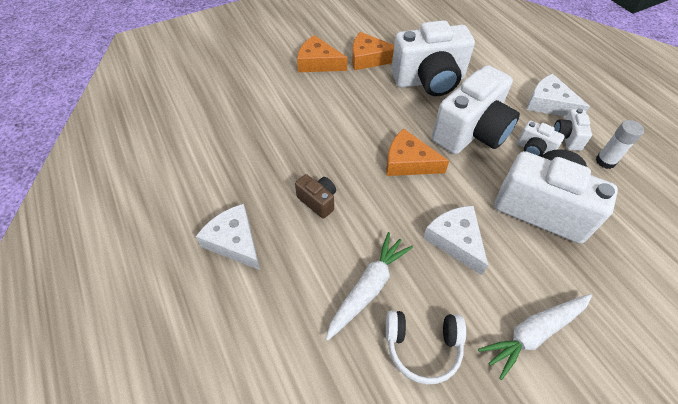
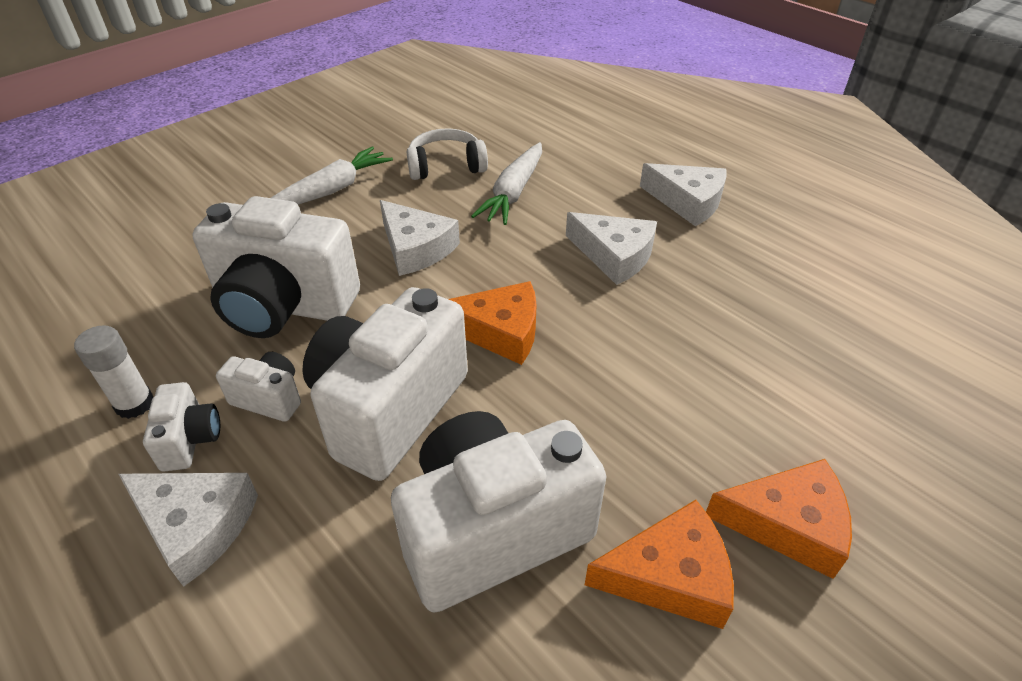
camera: 165 degrees right, 10 degrees down
brown camera [295,174,336,219] -> white cheese [566,212,657,285]

